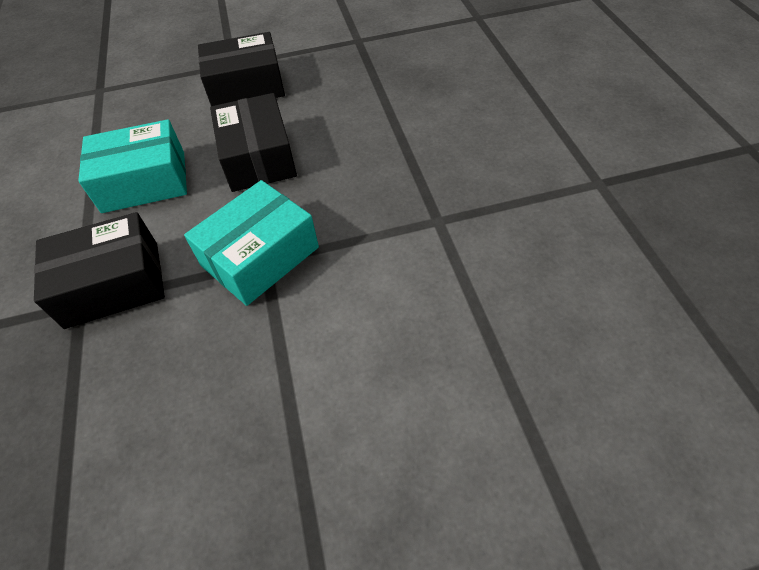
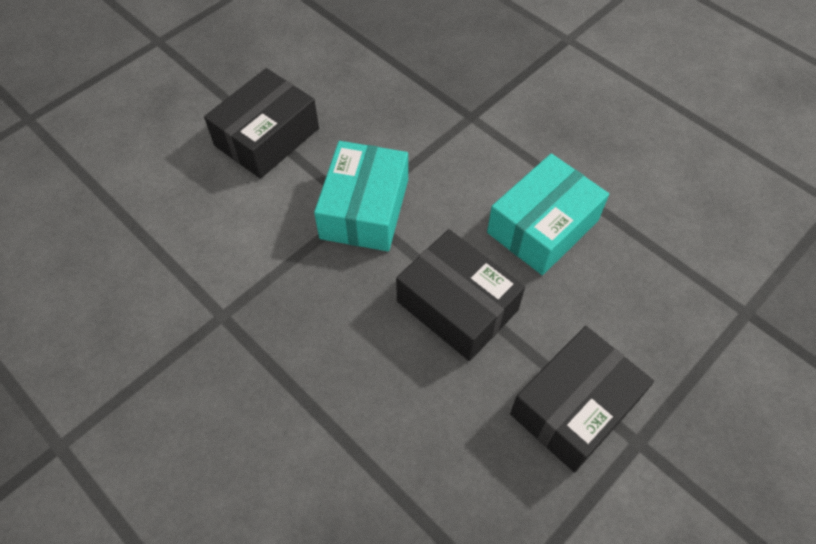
camera: 145 degrees right, 5 degrees up
black box [34,212,165,329] -> black box moved to [204,68,319,179]

